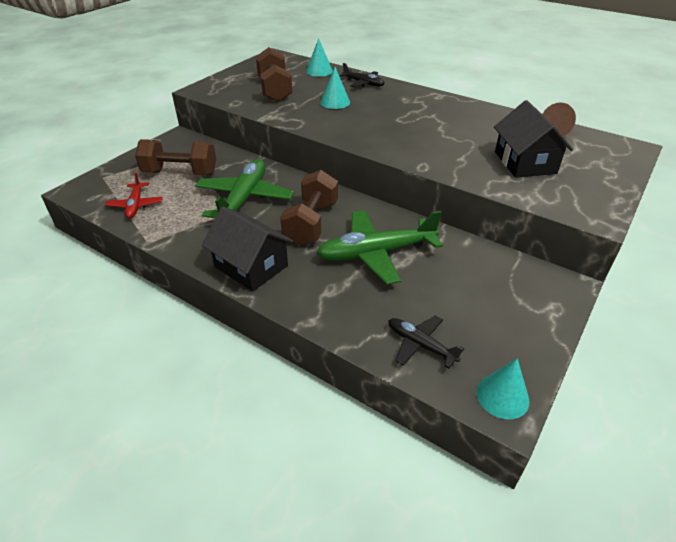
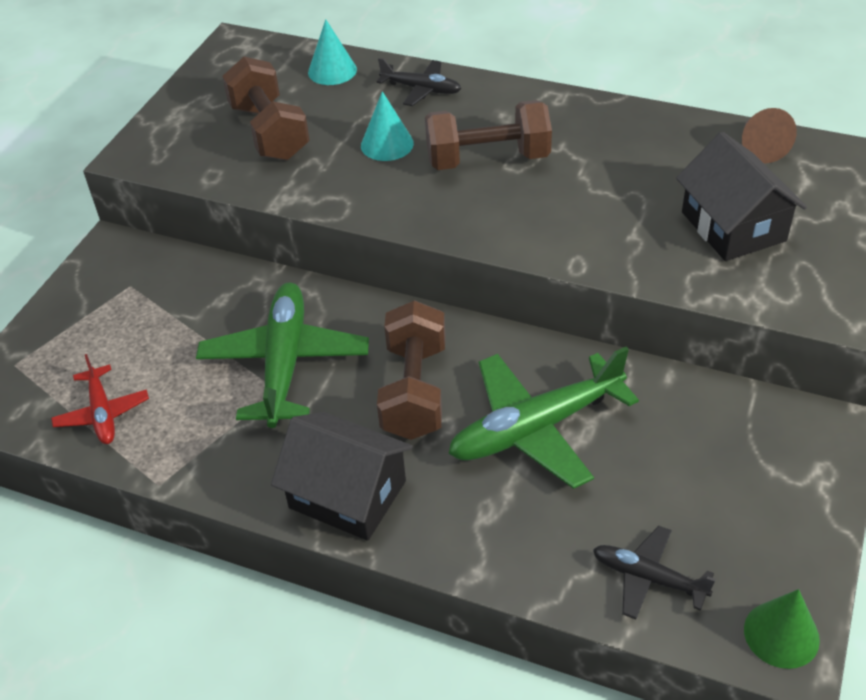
camera: 10 degrees left, 5 degrees up
brown dumbbell [135,139,216,175] -> brown dumbbell moved to [425,100,552,170]
turquoise cone [476,358,530,419] -> green cone [744,589,820,669]

